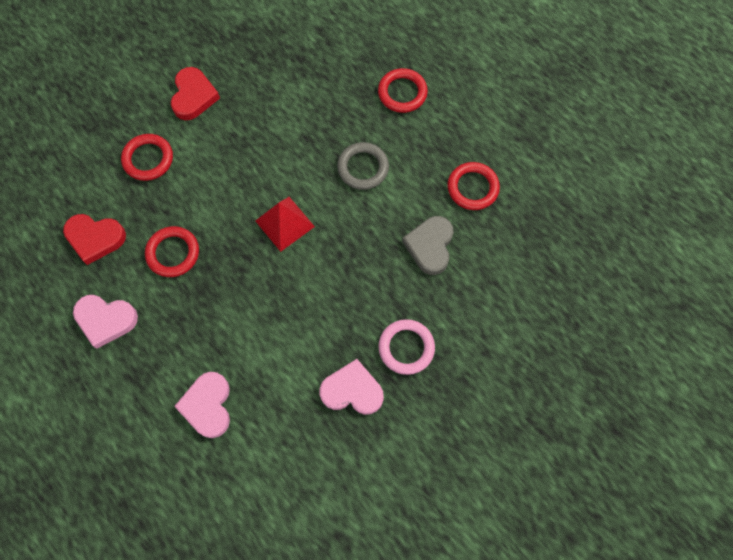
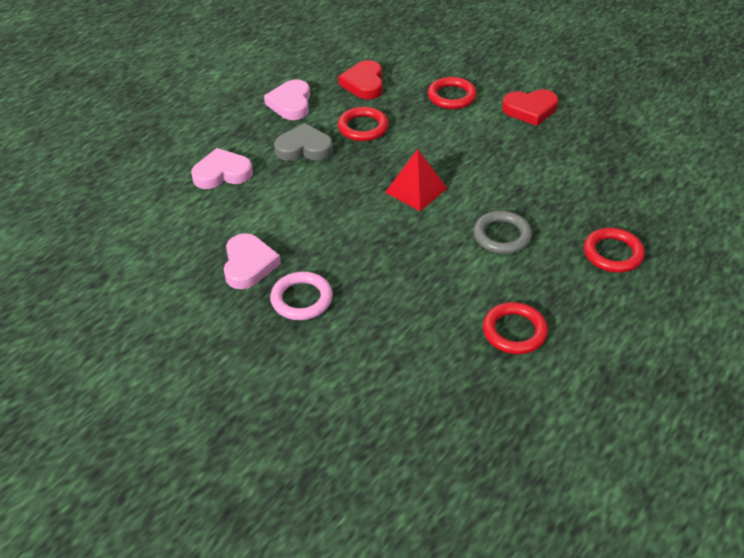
camera: 80 degrees right, 25 degrees down
grey heart [402,216,454,275] -> grey heart moved to [274,123,333,161]

